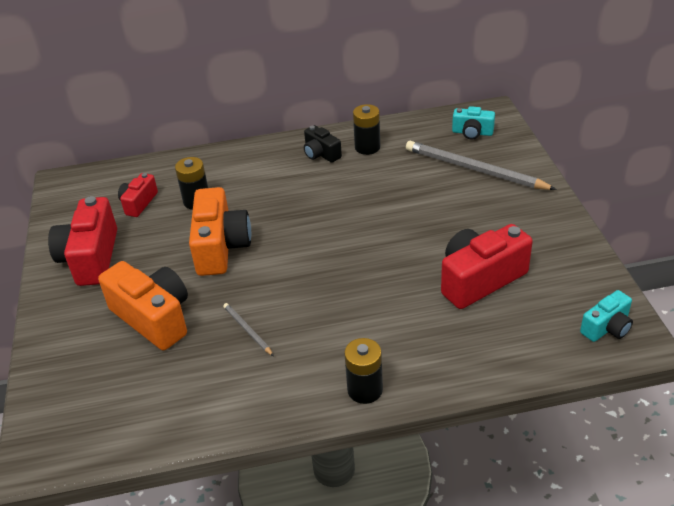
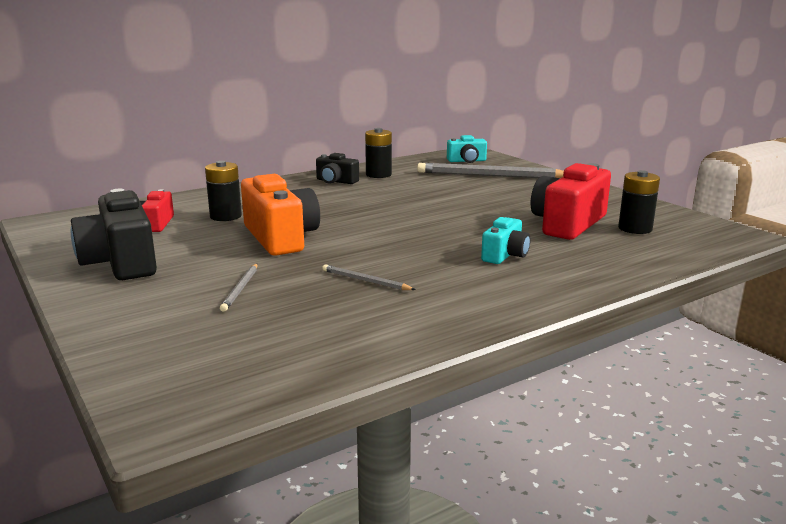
camera: 25 degrees left, 20 degrees down
red camera [48,196,117,286] -> black camera [71,189,157,280]
orange camera [98,261,188,350] -> grey pencil [220,264,258,312]
black battery [344,338,383,404] -> black battery moved to [618,170,660,234]
turquoise camera [580,290,633,342] -> turquoise camera moved to [481,217,530,264]

